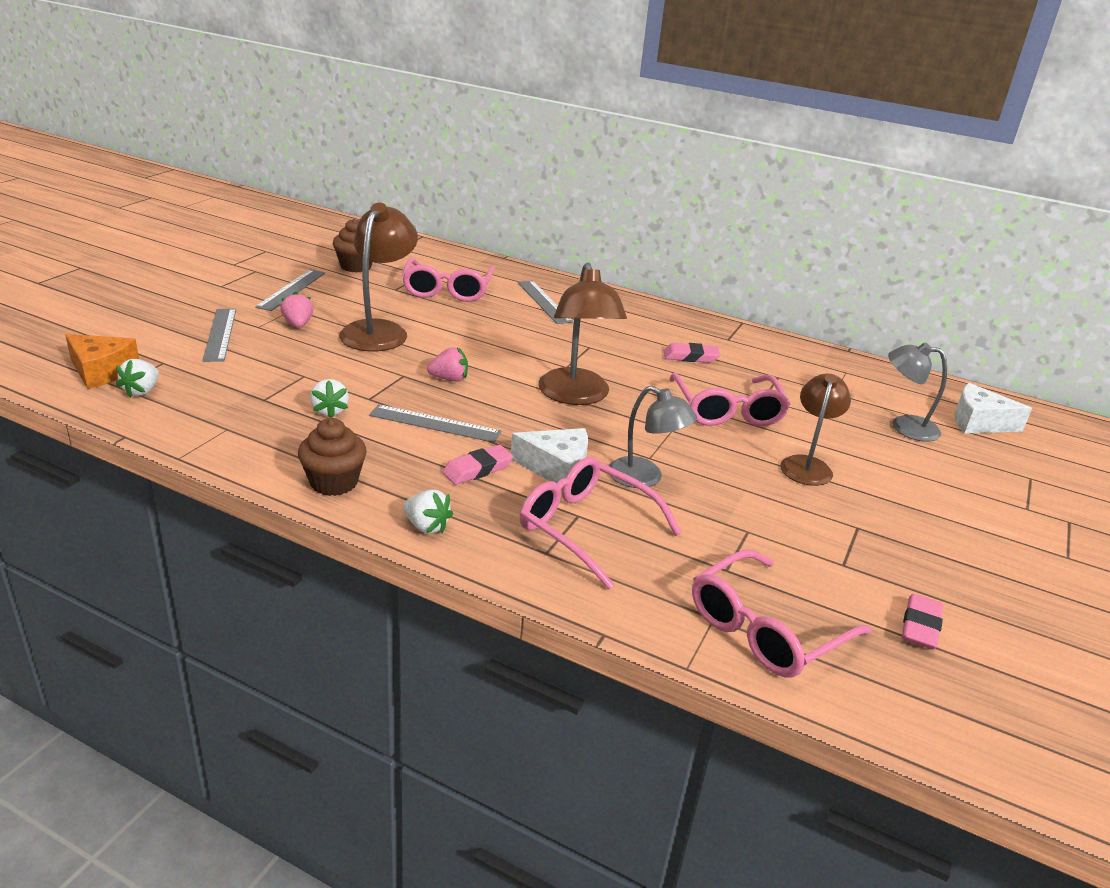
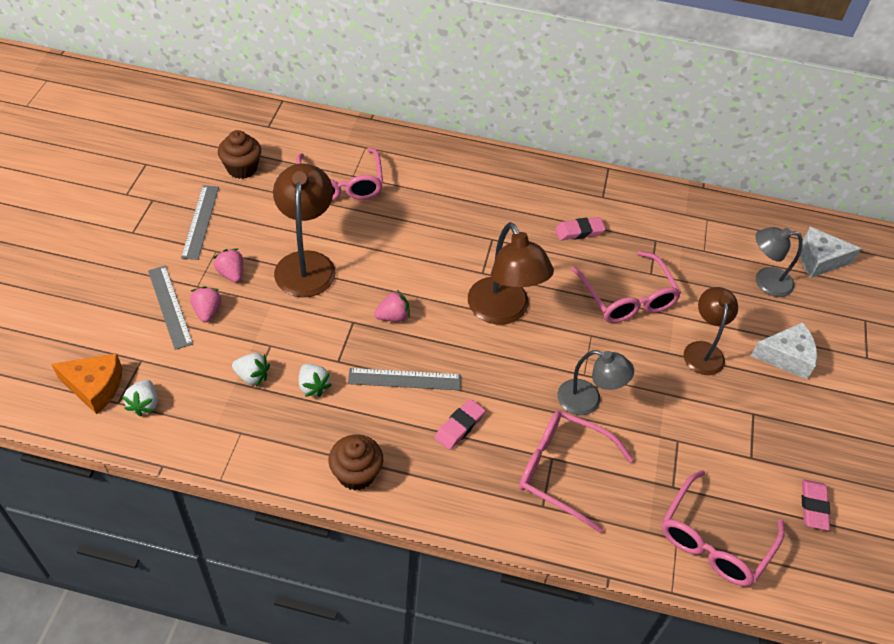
camera: 15 degrees left, 20 degrees up
white strawberry [403,490,453,534] -> white strawberry moved to [232,353,270,386]
white cheese [511,428,588,483] -> white cheese moved to [751,322,817,380]
grey ruler [518,280,573,324] -> none
none -> pink strawberry [190,286,221,322]

